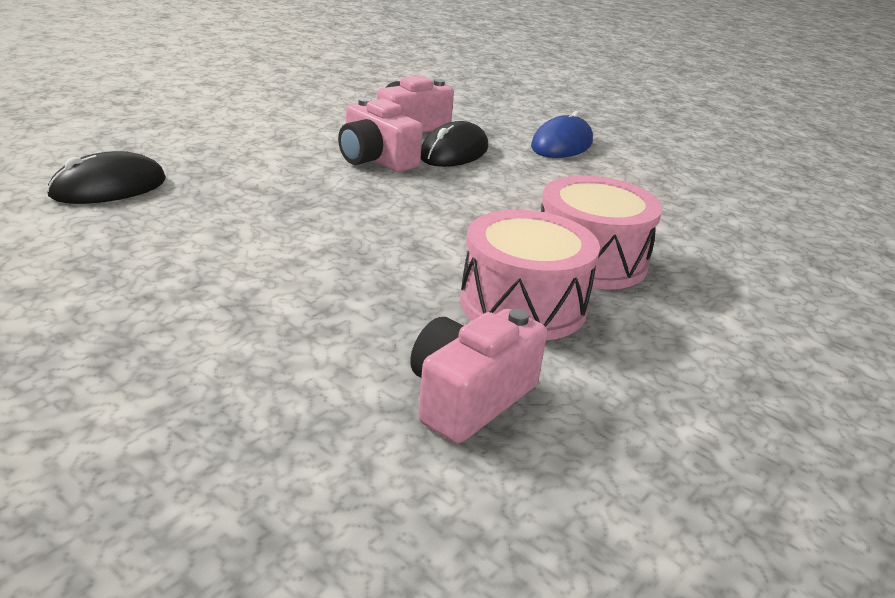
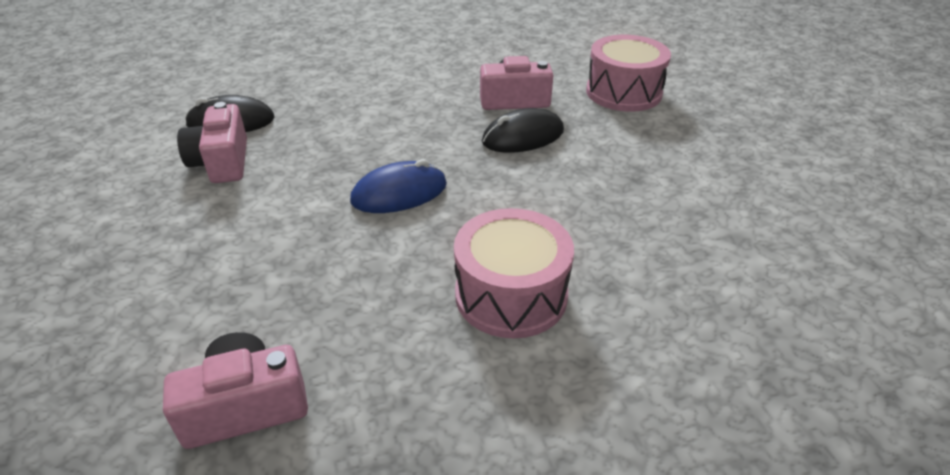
camera: 35 degrees right, 10 degrees up
pink camera [338,98,423,172] -> pink camera moved to [177,102,247,183]
pink drum [460,210,600,340] -> pink drum moved to [586,35,671,112]
blue mouse [531,111,593,158] -> blue mouse moved to [350,160,447,213]

